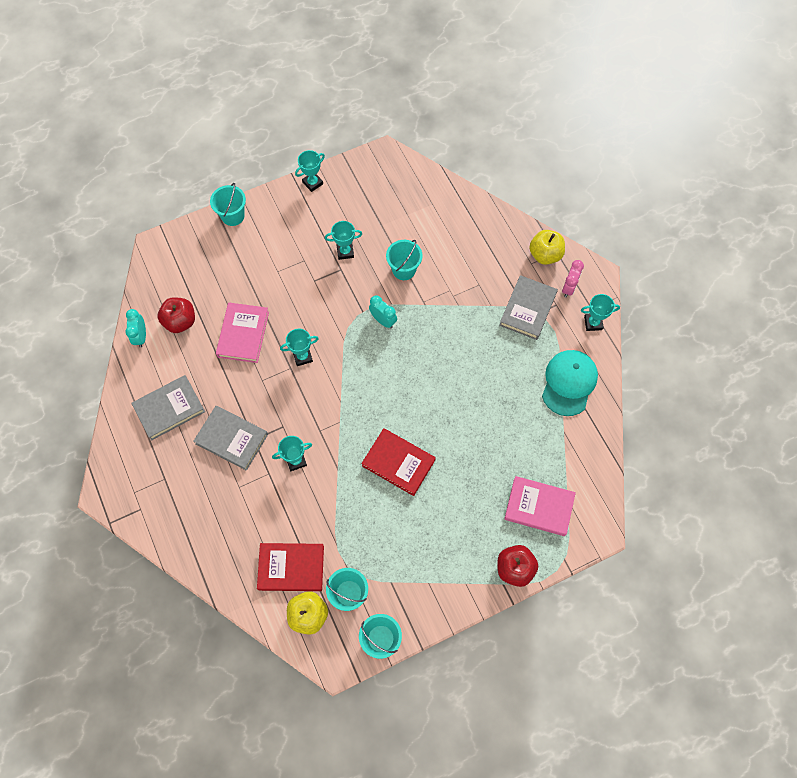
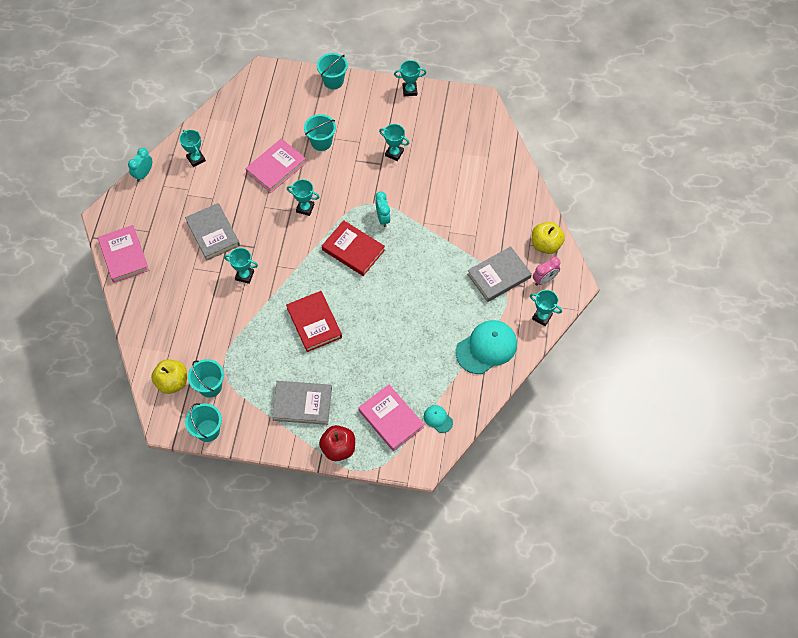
camera: 35 degrees right, 5 degrees down
turquoise clock [125,309,146,348] -> turquoise clock moved to [128,148,152,182]
grey book [131,375,205,440] -> grey book moved to [272,381,332,425]
red apple [158,297,195,333] -> none
red book [257,543,324,591] -> red book moved to [322,220,385,276]
turquoise bucket [386,240,423,280] -> turquoise bucket moved to [304,114,336,151]
none -> pink book [98,225,149,283]
none -> turquoise trophy [179,130,206,167]
none -> turquoise cap [424,405,453,433]

